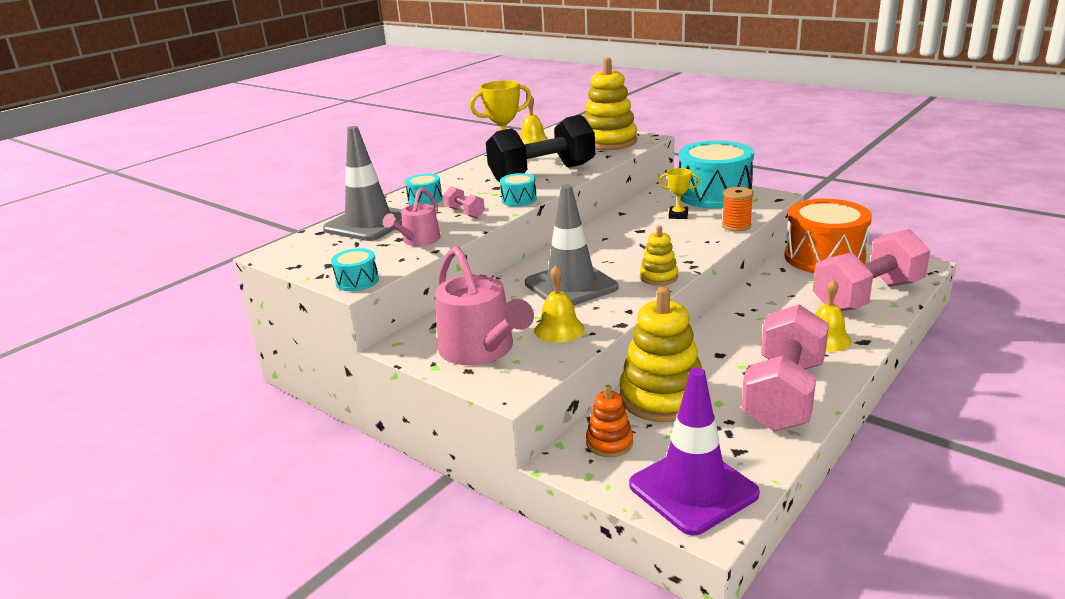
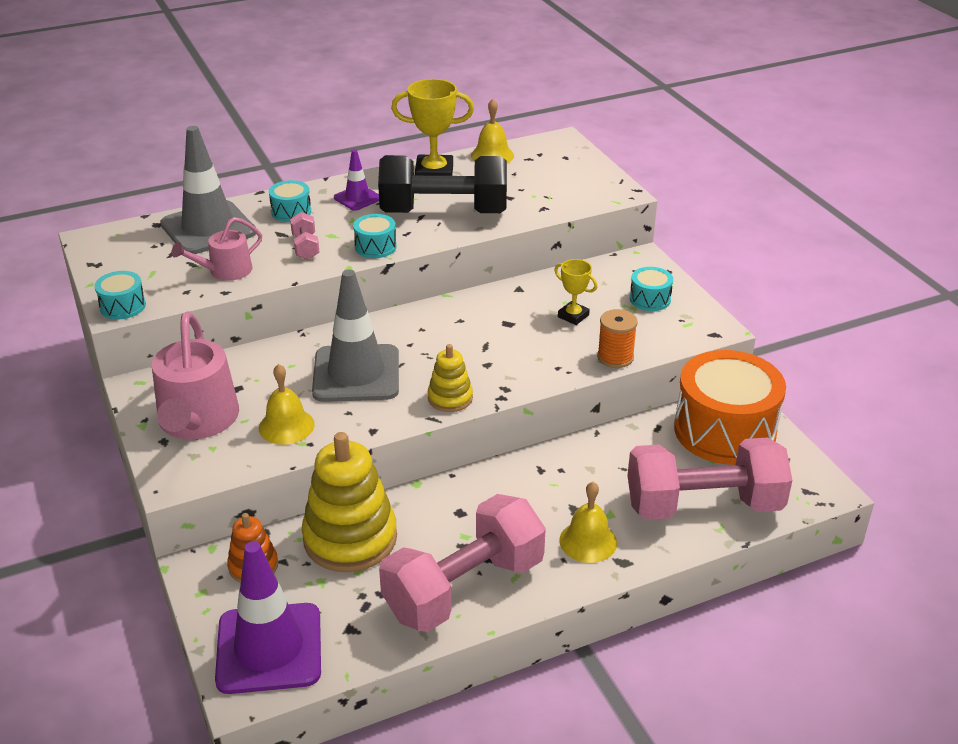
camera: 25 degrees right, 10 degrees up
yellow stacking toy [583,57,637,150] -> none
turquoise drum [679,141,754,209] -> turquoise drum [630,267,673,311], size x0.44
none -> purple traffic cone [334,149,379,211]

